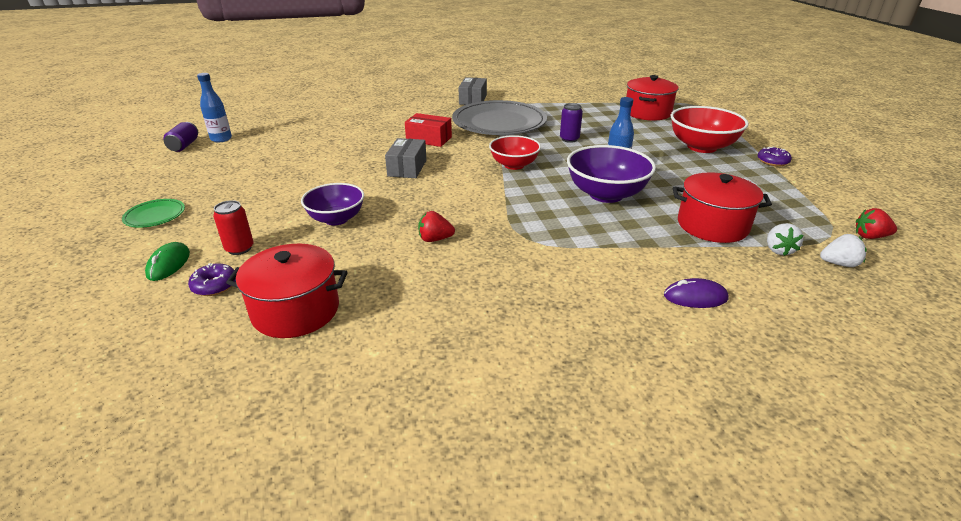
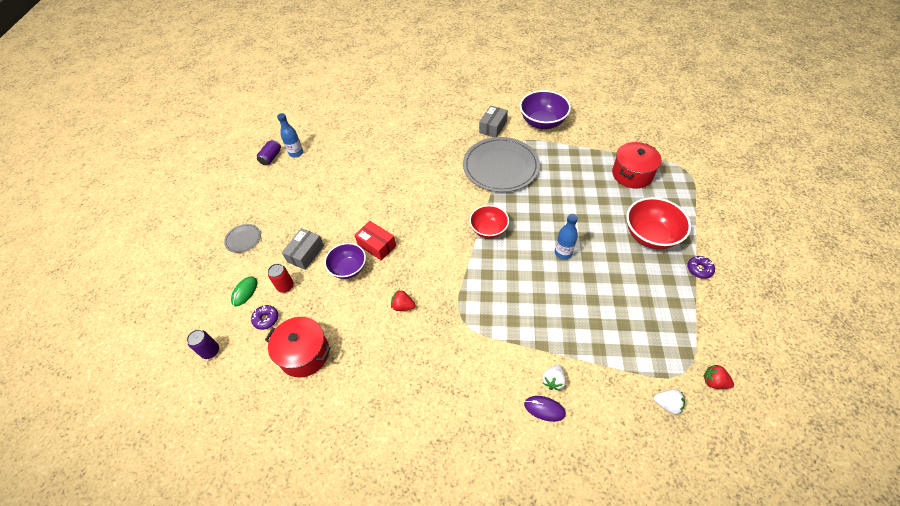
camera: 20 degrees right, 20 degrees up
green plate [122,199,185,228] -> grey plate [224,224,261,253]
grey box [385,138,427,178] -> grey box moved to [282,228,324,270]
red box [405,113,452,147] -> red box moved to [355,221,396,261]
purple can [560,103,583,143] -> purple can moved to [187,330,219,359]
purple bowl [567,145,656,203] -> purple bowl moved to [520,90,571,129]
red pot [673,172,772,243] -> none
white strawberry [767,223,804,256] -> white strawberry moved to [542,364,566,390]

